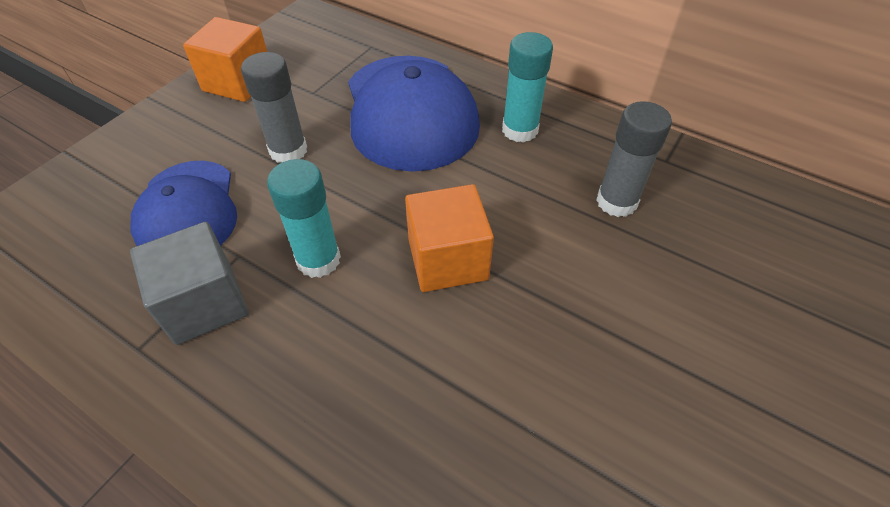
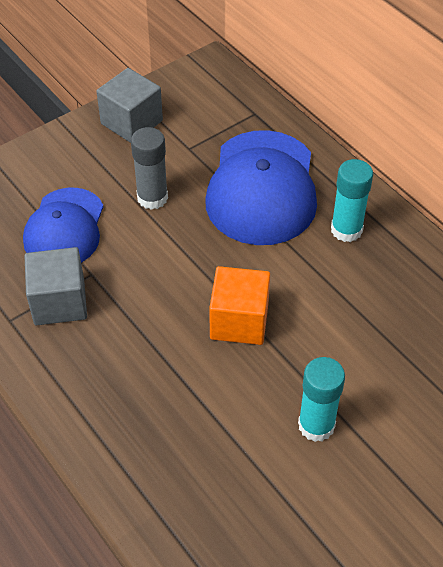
camera: 20 degrees right, 0 degrees up
orange cube [183,17,267,102] -> grey cube [96,68,163,143]
turquoise glue stick [267,159,341,278] -> turquoise glue stick moved to [298,357,345,442]
grey glue stick [596,101,672,217] -> none

